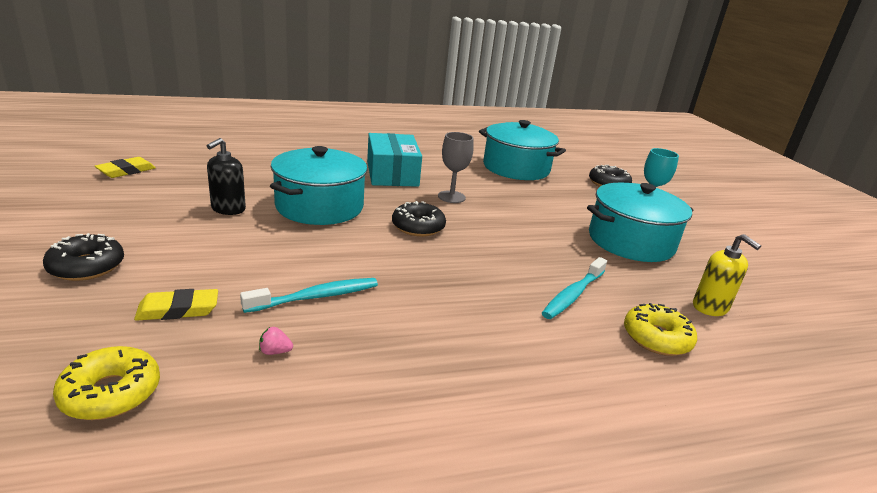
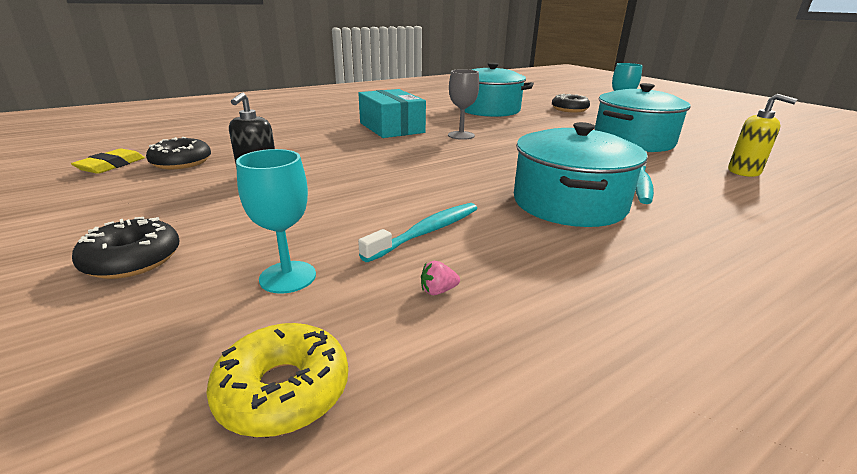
camera: 15 degrees left, 0 degrees up
yellow eraser [134,289,218,321] -> turquoise goblet [236,149,316,294]
turquoise pot [270,146,368,225] -> turquoise pot moved to [514,122,647,227]
black donut [392,201,446,237] -> black donut moved to [146,137,211,169]
yellow donut [624,303,697,356] -> none

